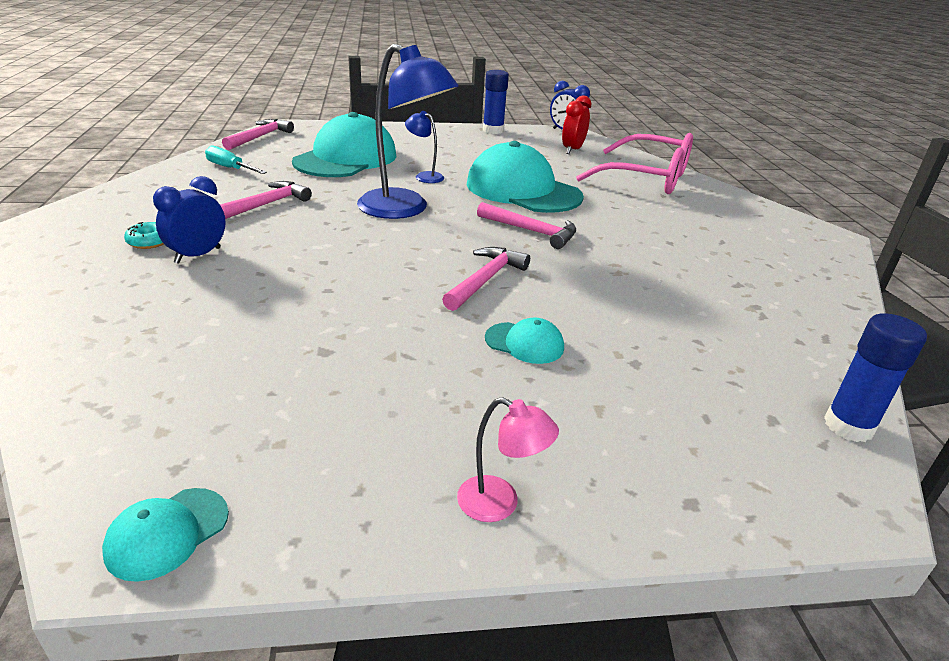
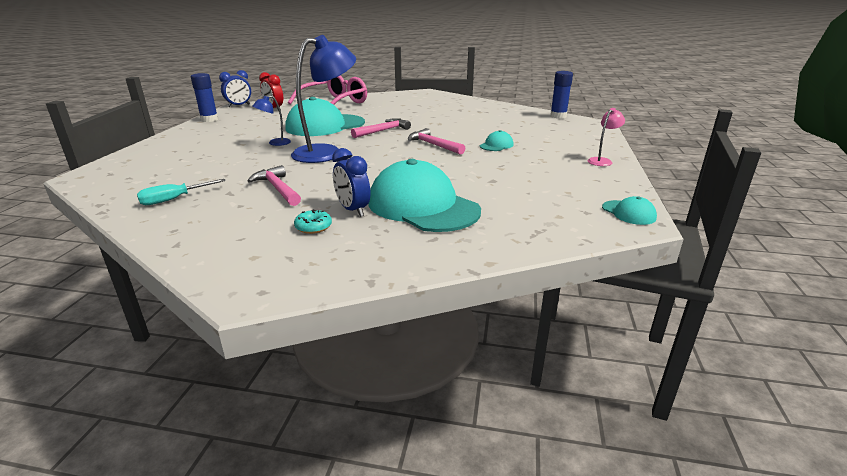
camera: 70 degrees left, 5 degrees down
pink hammer [222,119,294,150] -> none
turquoise cap [292,112,397,177] -> turquoise cap moved to [369,159,481,232]

